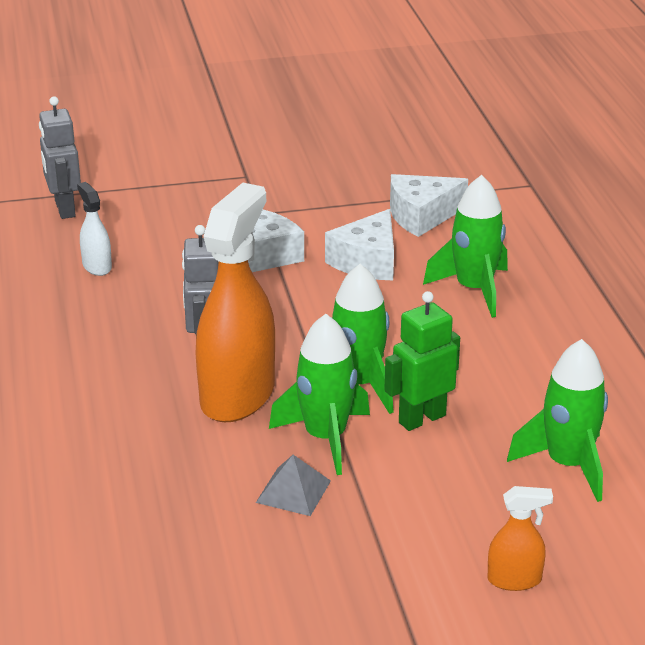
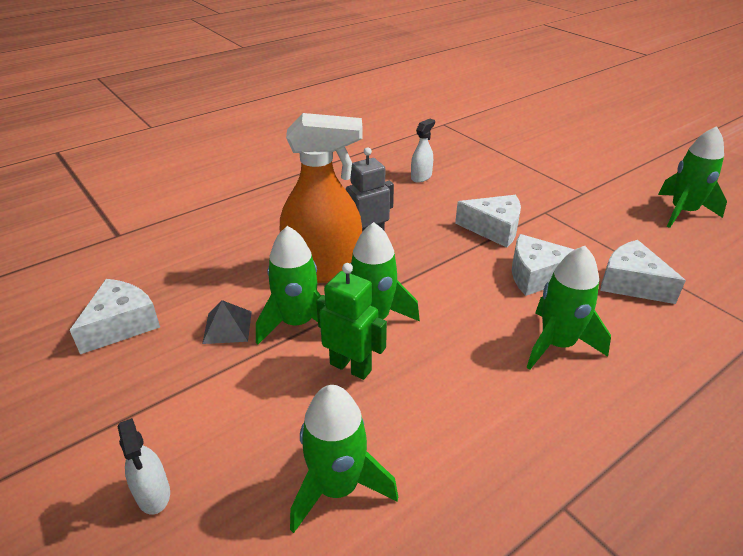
camera: 65 degrees right, 5 degrees up
grey robot [39,96,81,219] -> none
orange spray bottle [487,486,553,591] -> white spray bottle [117,418,170,515]
none -> white cheese [70,279,160,354]
none -> green rocket [658,126,727,228]

